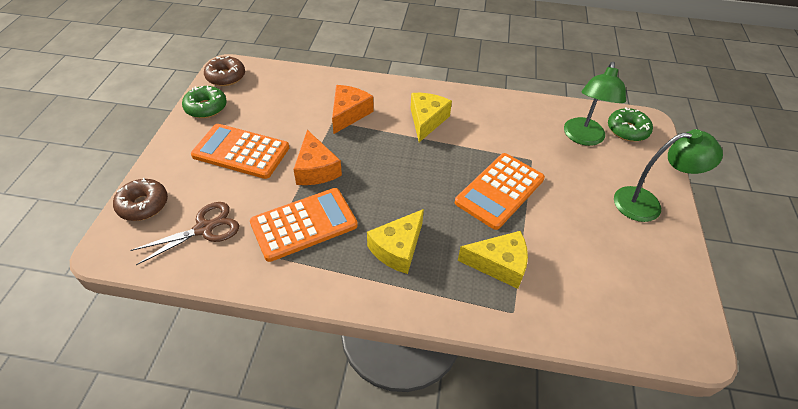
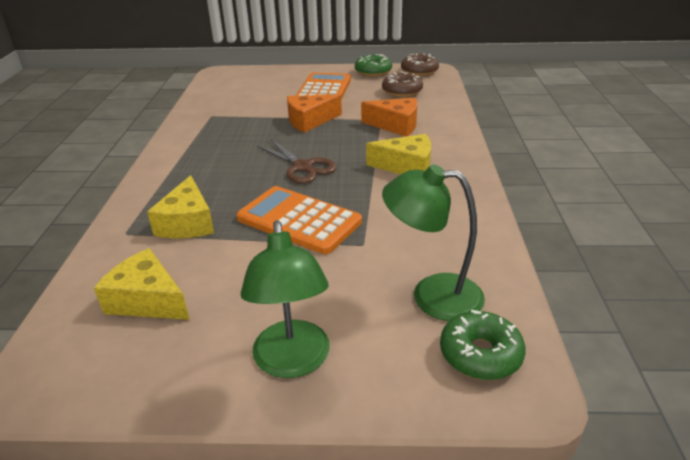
camera: 85 degrees right, 15 degrees down
brown donut [113,178,168,221] -> brown donut moved to [382,72,423,97]
brown scissors [130,202,239,265] -> brown scissors moved to [257,139,337,184]
orange calculator [250,188,358,262] -> none
yellow cheese [367,209,424,274] -> yellow cheese moved to [94,248,190,320]

